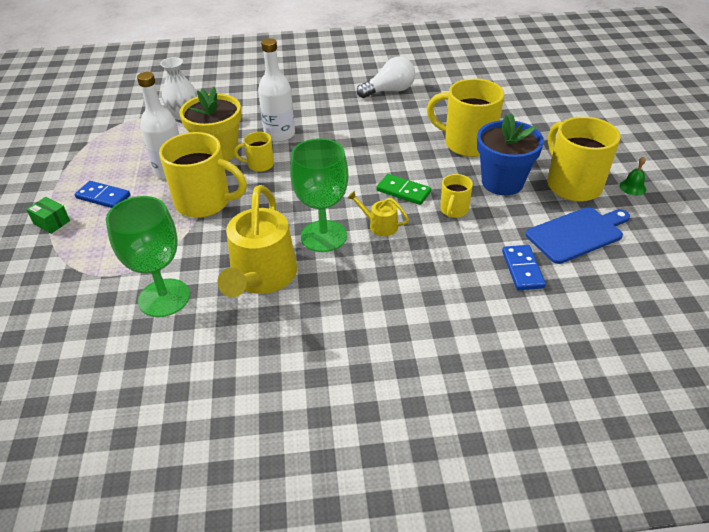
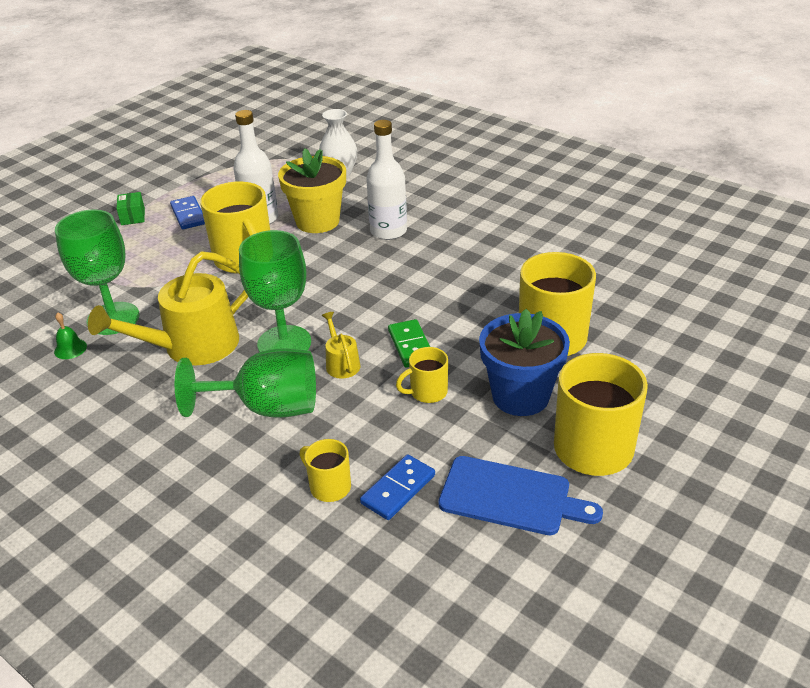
camera: 45 degrees right, 5 degrees down
yellow mug [234,132,274,172] -> yellow mug moved to [300,439,351,502]
white light bulb [357,56,415,98] -> none
green bell [619,157,646,196] -> green bell moved to [54,312,87,359]
none -> green goblet [175,349,316,418]

